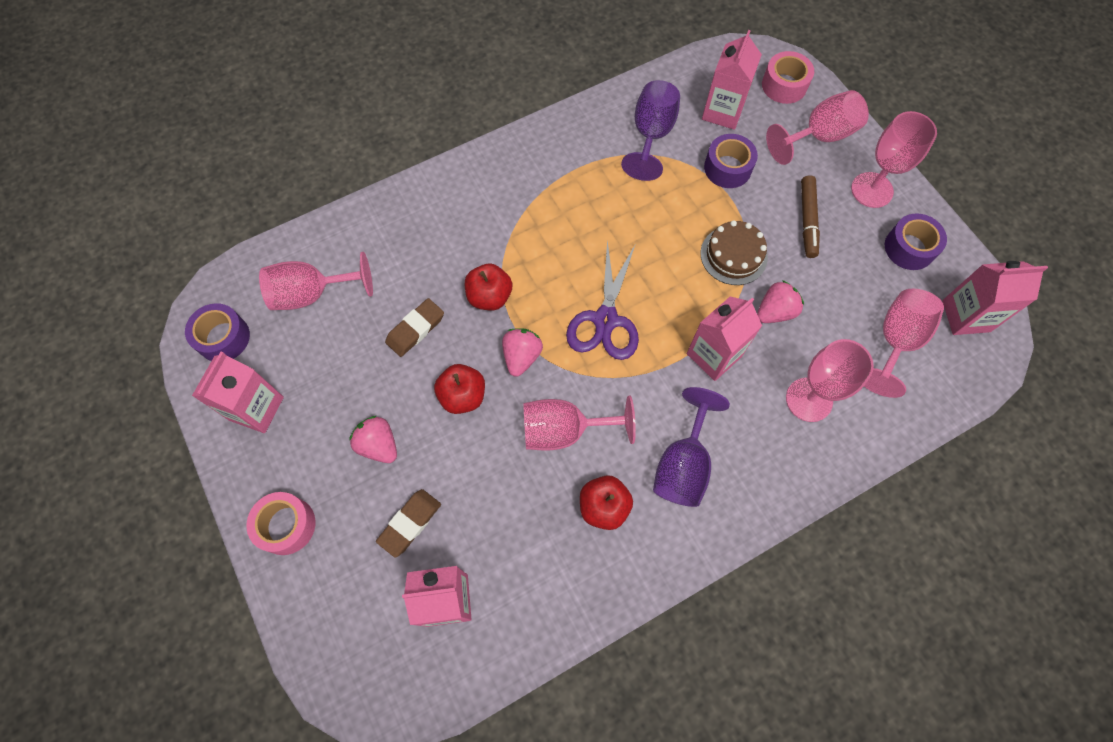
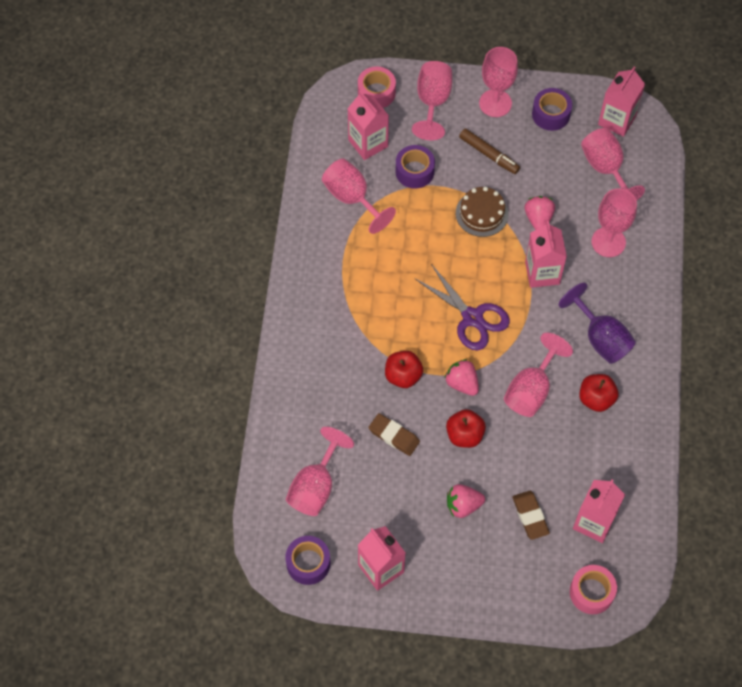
camera: 55 degrees left, 5 degrees down
pink tape [246,492,315,555] -> pink tape moved to [570,565,617,614]
brown eraser [385,298,444,357] -> brown eraser turned 45 degrees counterclockwise [368,413,420,456]
purple goblet [621,80,680,181] -> pink goblet [322,158,396,234]

